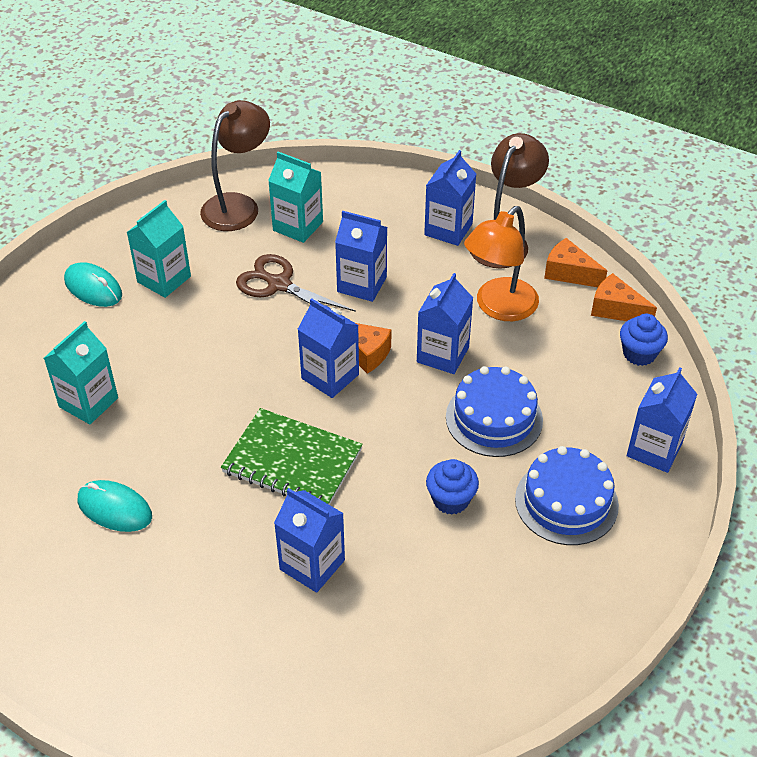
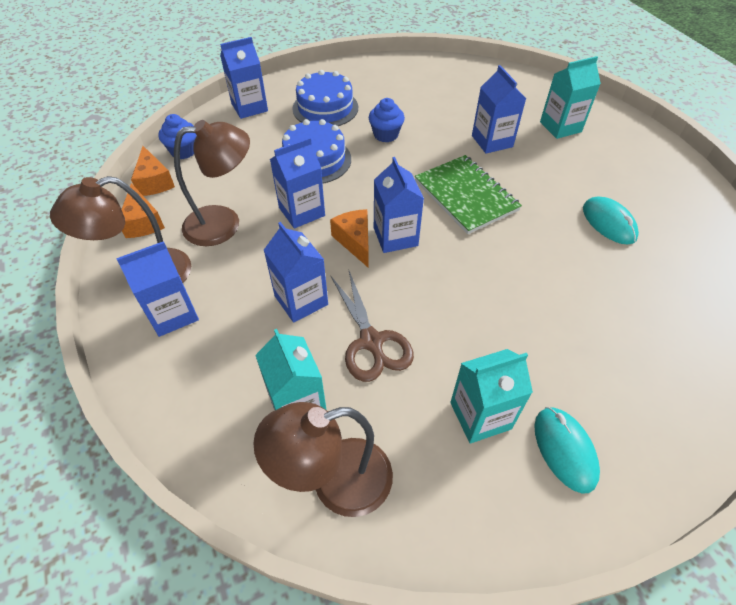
camera: 145 degrees left, 5 degrees up
turquoise carton [44,321,118,424] -> turquoise carton moved to [540,56,601,139]
orange lamp [464,206,539,321] -> brown lamp [174,120,250,246]

